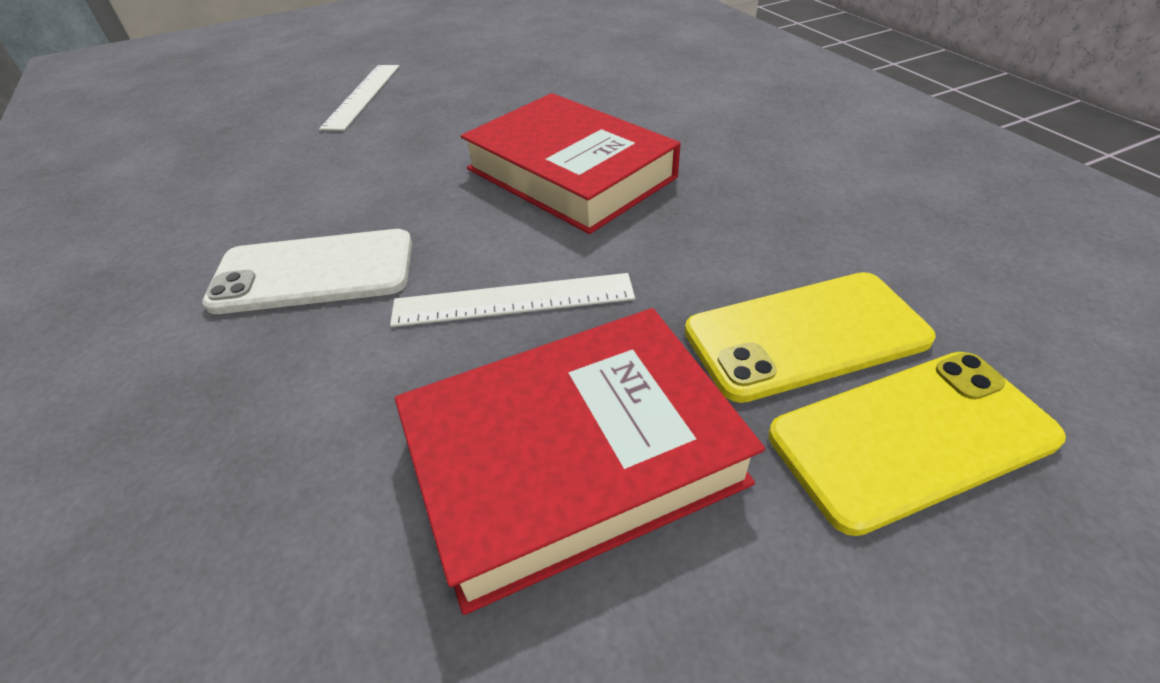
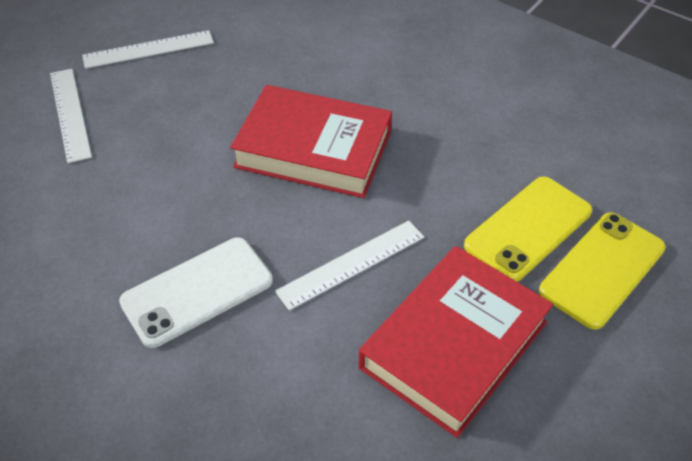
camera: 30 degrees left, 5 degrees up
none -> white ruler [82,30,214,69]

